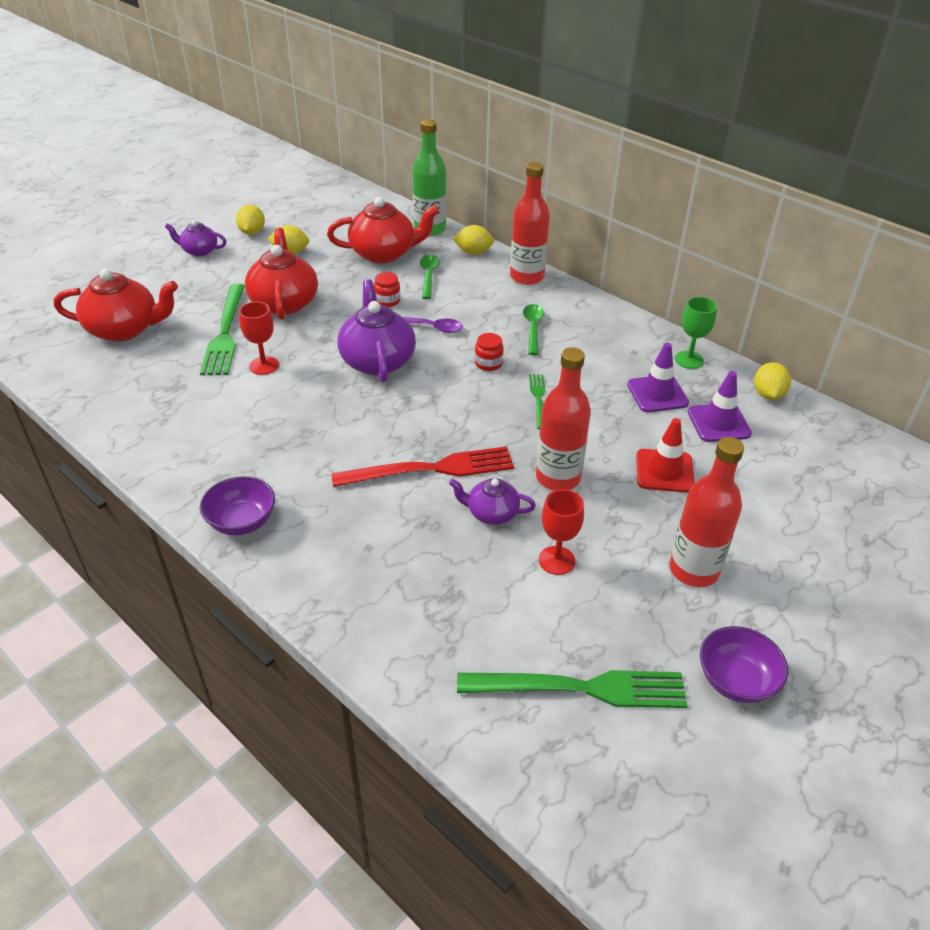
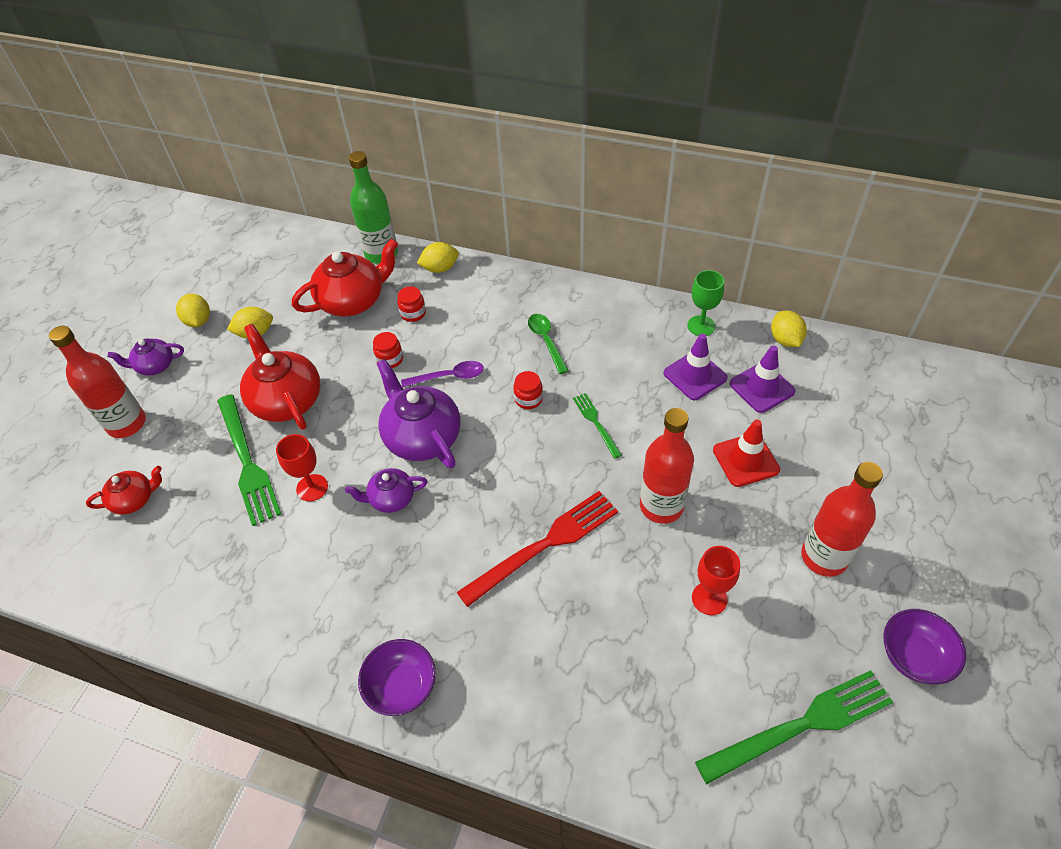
camera: 20 degrees left, 10 degrees up
red teapot [54,269,178,342] -> red teapot [86,466,162,515], size x0.56
green spoon [420,255,440,299] -> red jar [397,286,426,322]
purple teapot [449,478,536,525] -> purple teapot moved to [345,468,428,513]
red bottle [510,162,550,285] -> red bottle moved to [49,326,146,438]

